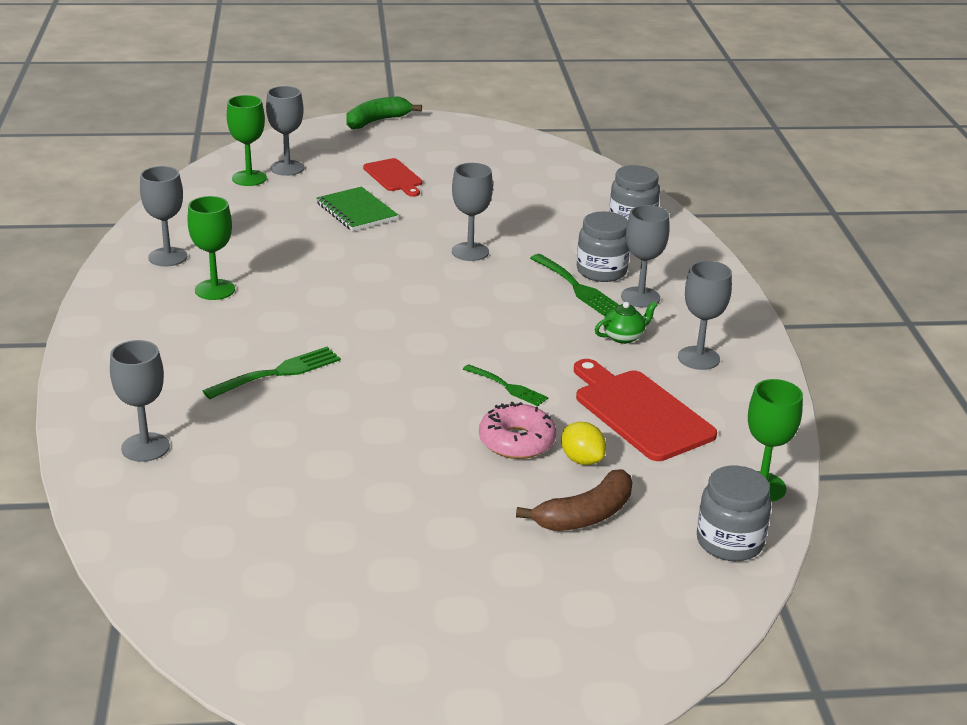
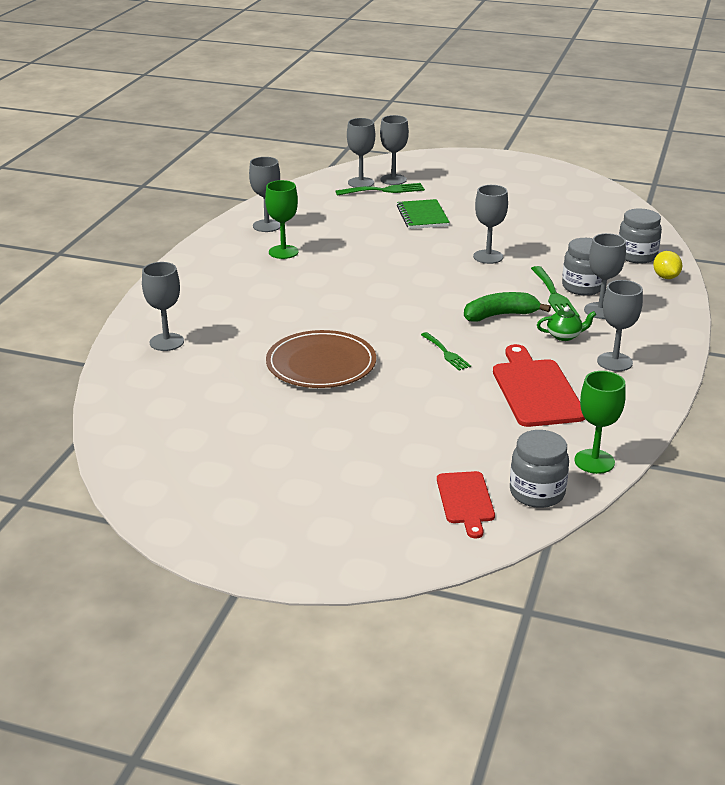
camera: 25 degrees right, 0 degrees up
green fork [203,347,341,399] -> green fork moved to [336,183,425,196]
green goblet [227,95,267,186] -> grey goblet [347,118,375,188]
green banana [346,96,422,129] -> green banana moved to [464,292,551,322]
red cutting board [363,158,422,197] -> red cutting board moved to [437,471,495,538]
pink donut [479,402,556,459] -> none
brown banana [516,469,632,531] -> none
yellow lemon [561,422,606,465] -> yellow lemon moved to [653,251,682,279]
none -> brown plate [266,330,376,388]

